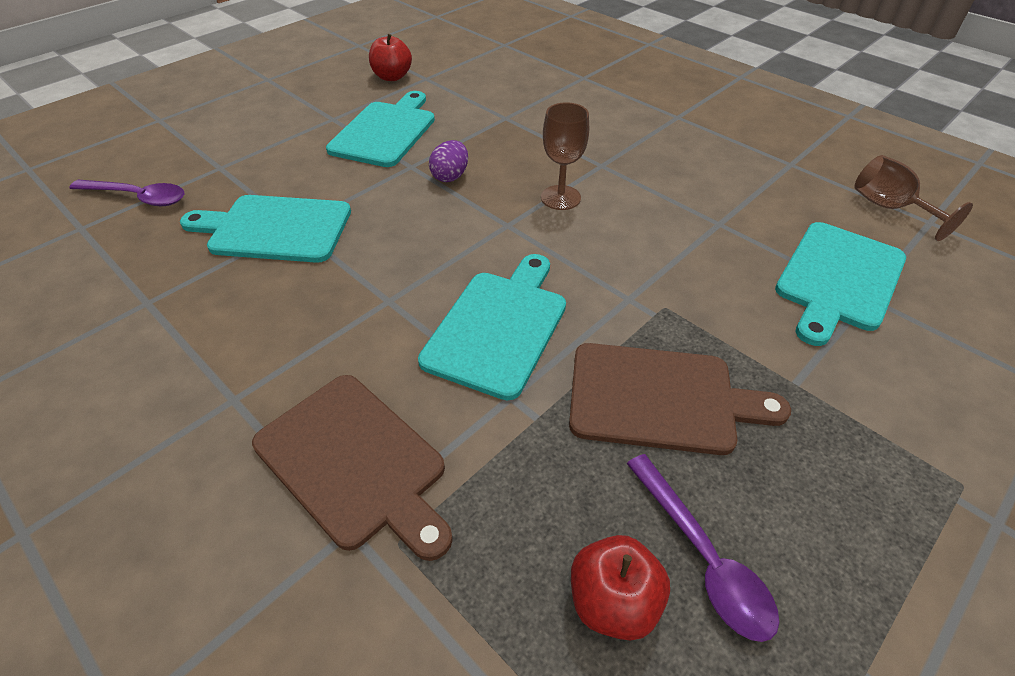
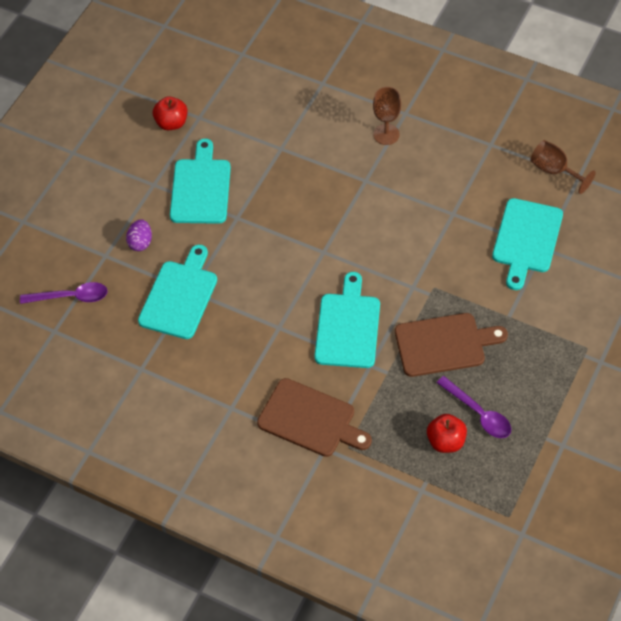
camera: 15 degrees left, 10 degrees up
turquoise cutting board [180,195,351,263] -> turquoise cutting board turned 120 degrees clockwise [138,245,217,339]
purple egg [429,140,468,182] -> purple egg moved to [126,219,152,251]
brown goblet [541,102,589,210] -> brown goblet moved to [373,87,401,145]

